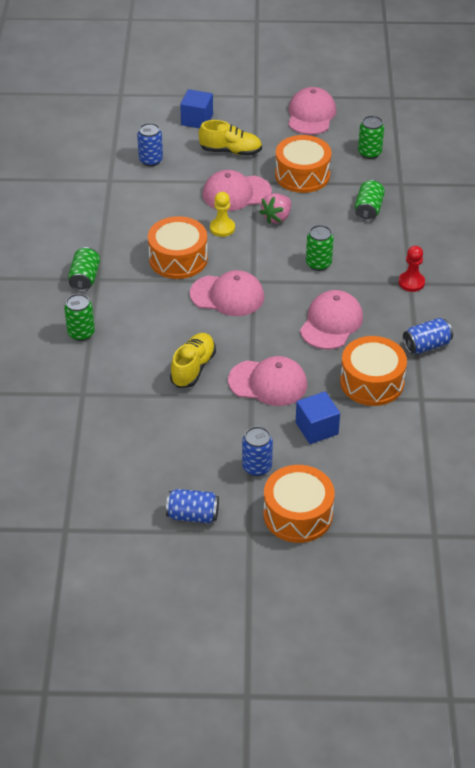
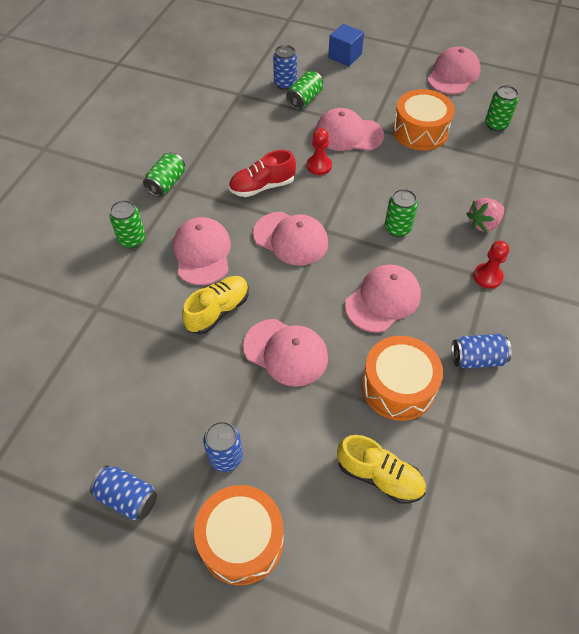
camera: 20 degrees right, 10 degrees up
orange drum [148,216,208,279] -> red shoe [229,150,296,197]
yellow shoe [199,120,262,156] -> yellow shoe moved to [337,435,426,504]
yellow pawn [210,192,235,237] -> red pawn [307,128,332,175]
pink strawberry [260,193,291,224] -> pink strawberry moved to [467,198,504,232]
blue cube [296,391,340,444] -> none
green can [355,180,385,221] -> green can moved to [286,71,323,109]
none -> pink cap [173,217,231,285]

